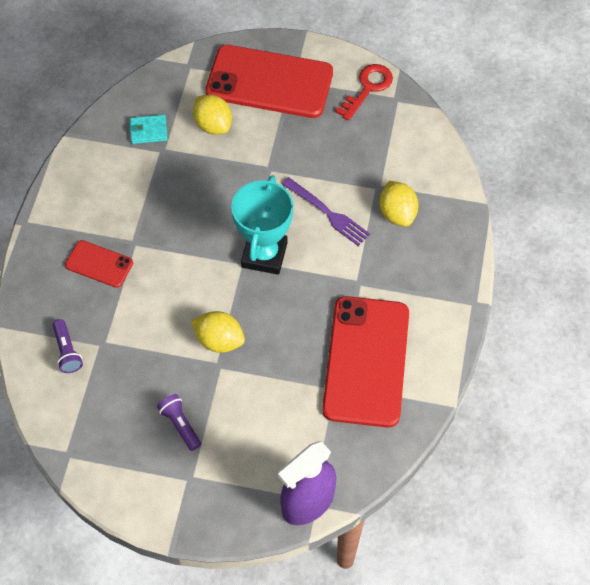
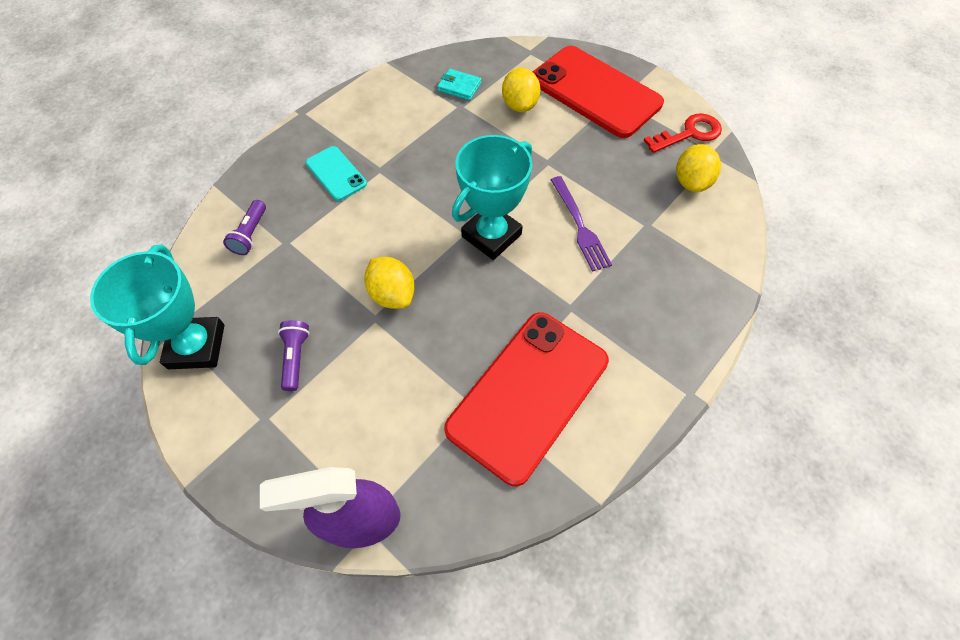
camera: 30 degrees right, 0 degrees up
red phone [65,240,133,288] -> turquoise phone [306,146,367,201]
yellow lemon [379,181,418,227] -> yellow lemon moved to [676,144,721,192]
none -> turquoise trophy [90,244,225,369]

